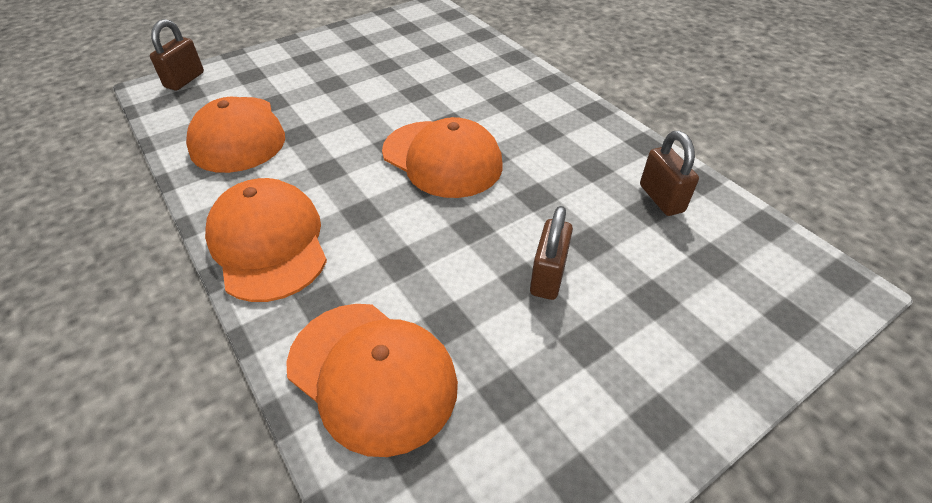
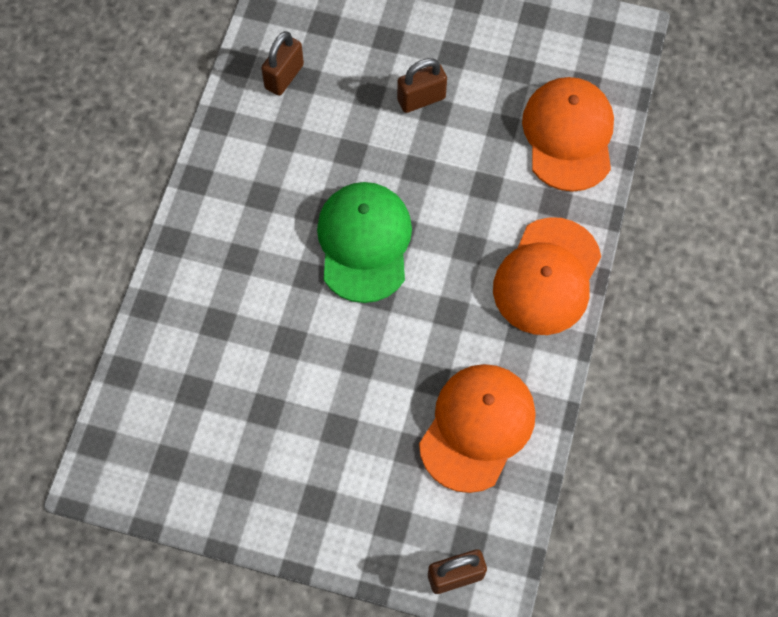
camera: 130 degrees left, 20 degrees up
orange cap [382,117,502,198] -> green cap [317,182,412,303]

